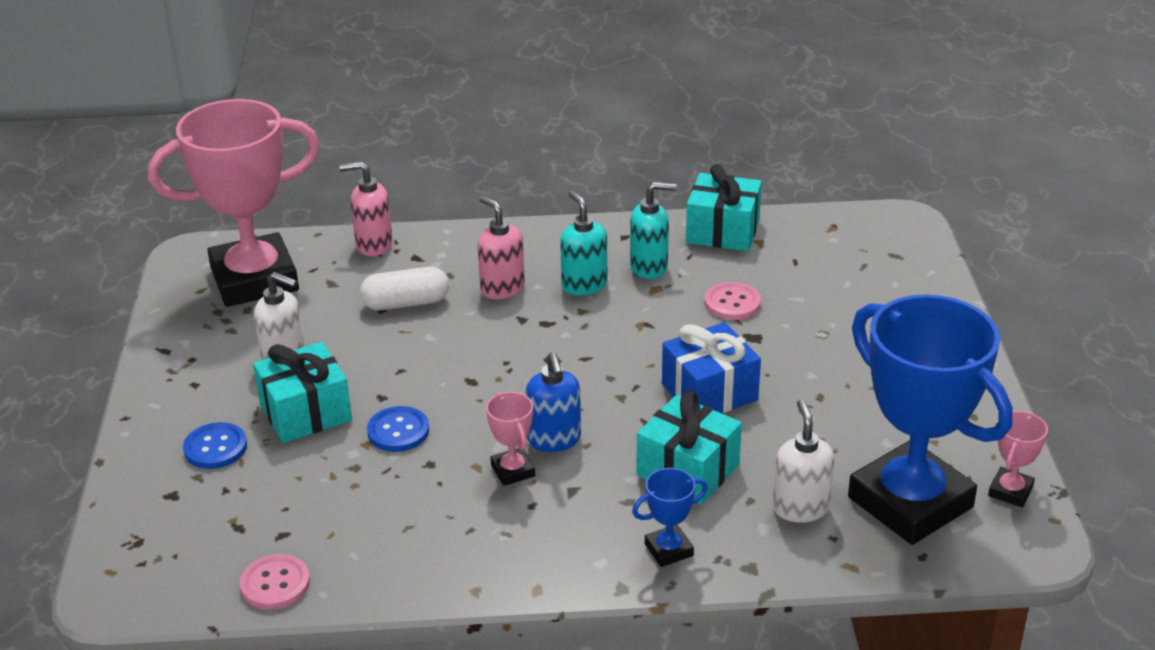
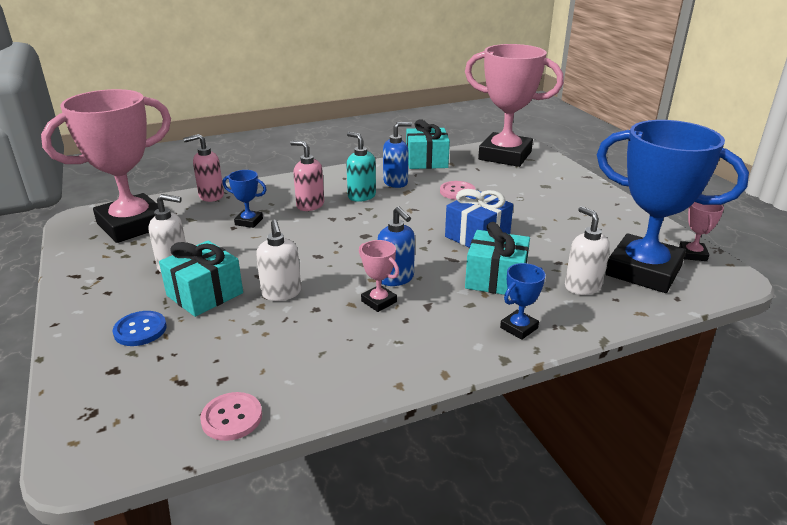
camera: 20 degrees left, 5 degrees down
white capsule [360,267,449,310] -> blue trophy [223,170,267,228]
blue button [367,406,429,452] -> white soap dispenser [256,220,301,301]
turquoise soap dispenser [630,182,677,279] -> blue soap dispenser [383,122,412,188]
none -> pink trophy [465,44,564,167]

